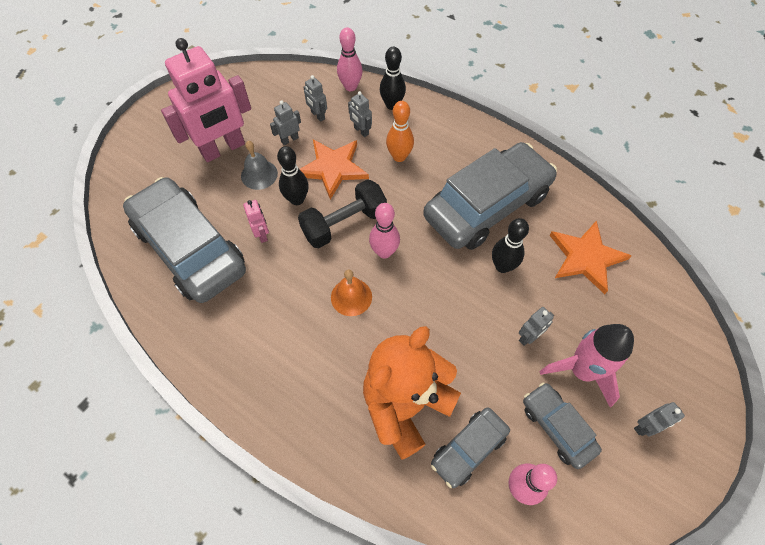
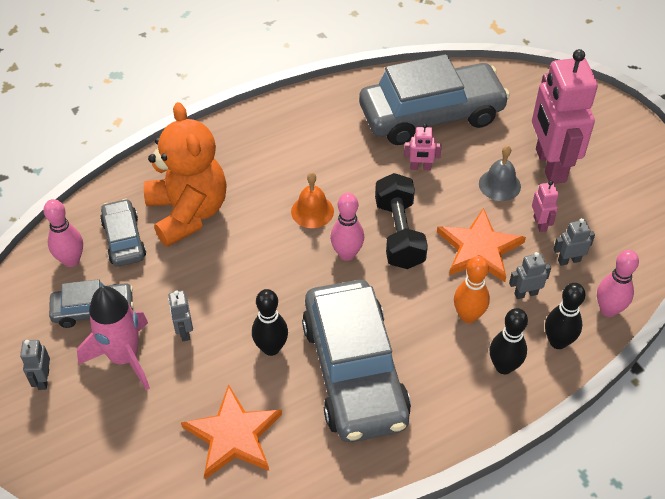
camera: 115 degrees right, 10 degrees down
grey robot [270,100,301,145] -> pink robot [532,181,559,232]
black bowling pin [277,146,309,205] -> black bowling pin moved to [490,308,528,374]

